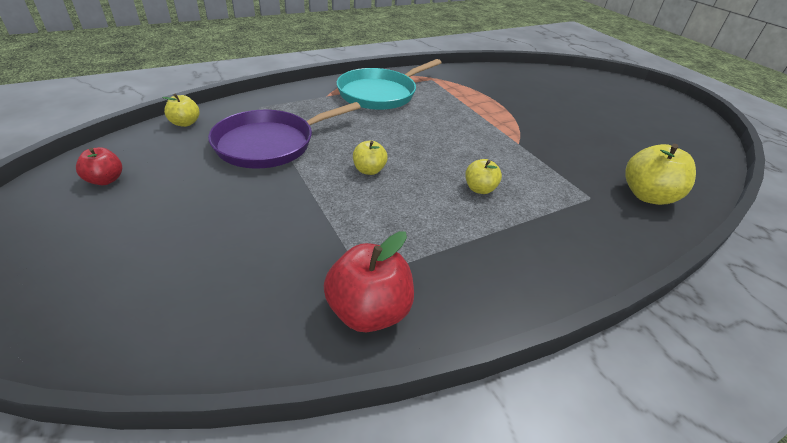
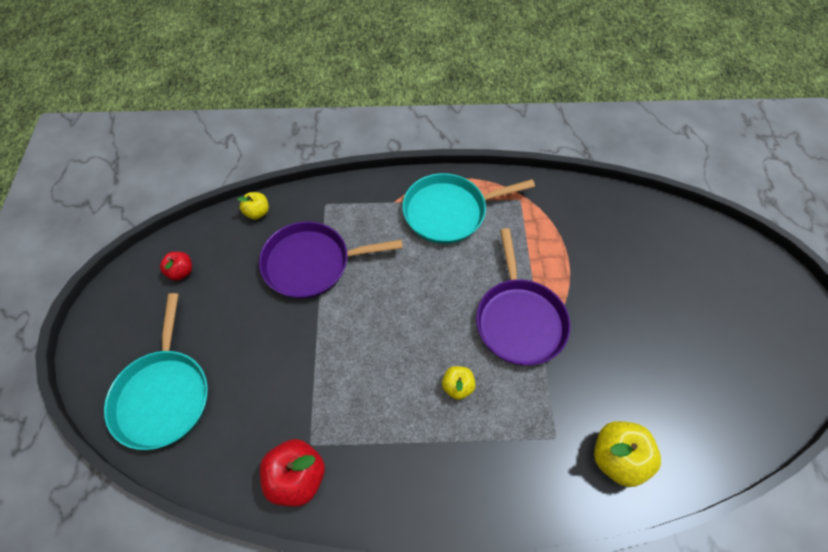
camera: 30 degrees right, 20 degrees up
yellow apple [353,140,388,175] -> none
none -> turquoise pan [104,293,208,450]
none -> purple pan [476,228,571,366]

